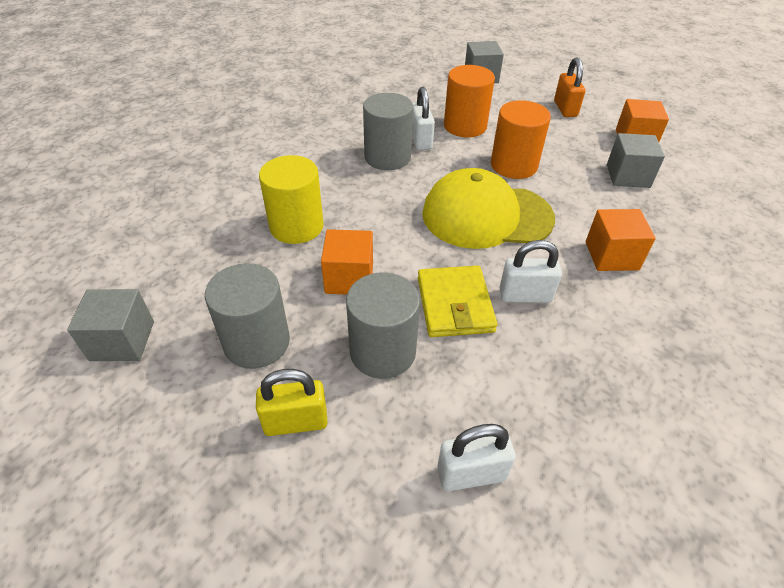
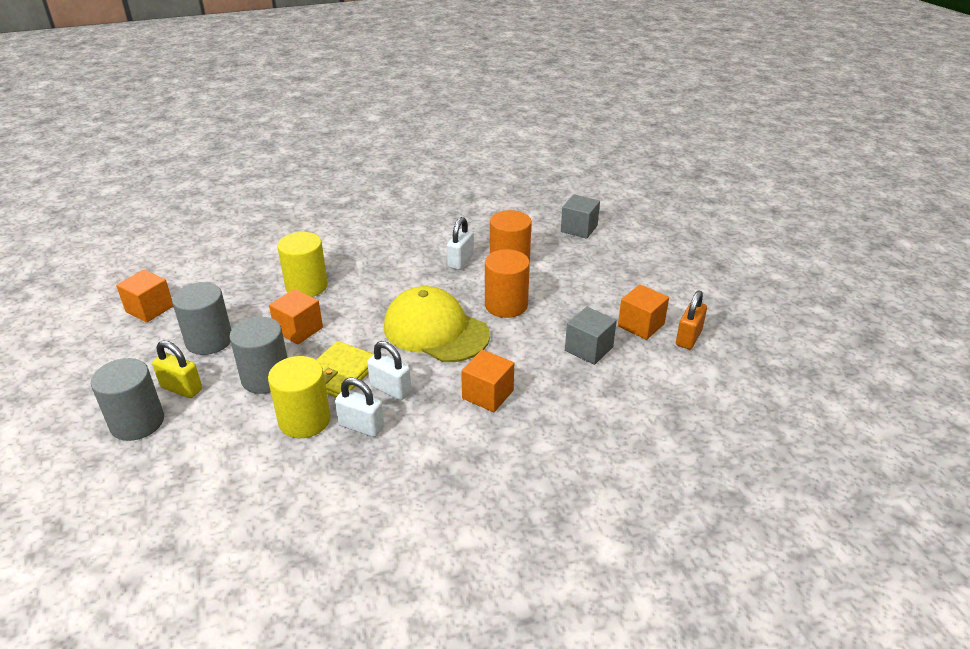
camera: 35 degrees right, 10 degrees down
grey cube [67,289,154,361] -> orange cube [116,269,173,323]
grey cylinder [363,93,413,170] -> grey cylinder moved to [91,358,164,441]
white padlock [437,424,516,491] -> white padlock moved to [335,377,384,437]
orange padlock [554,58,585,117] -> orange padlock moved to [676,290,707,349]
none -> yellow cylinder [268,356,331,438]

